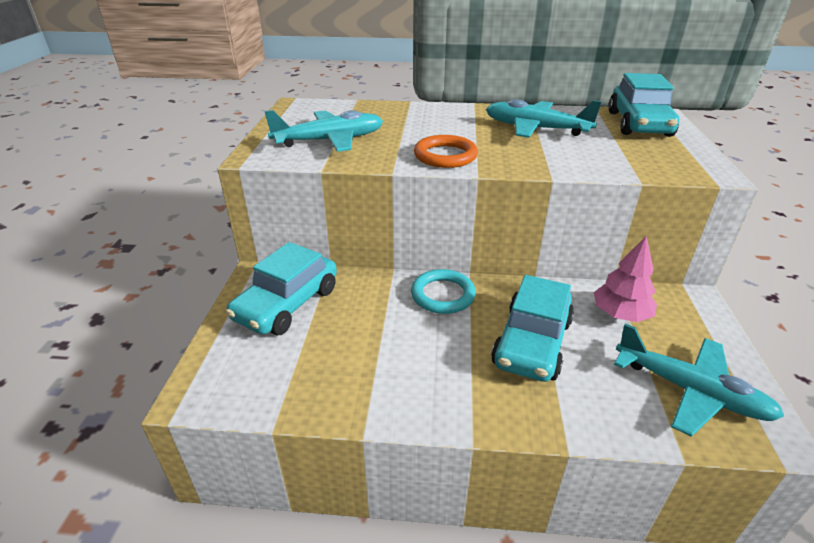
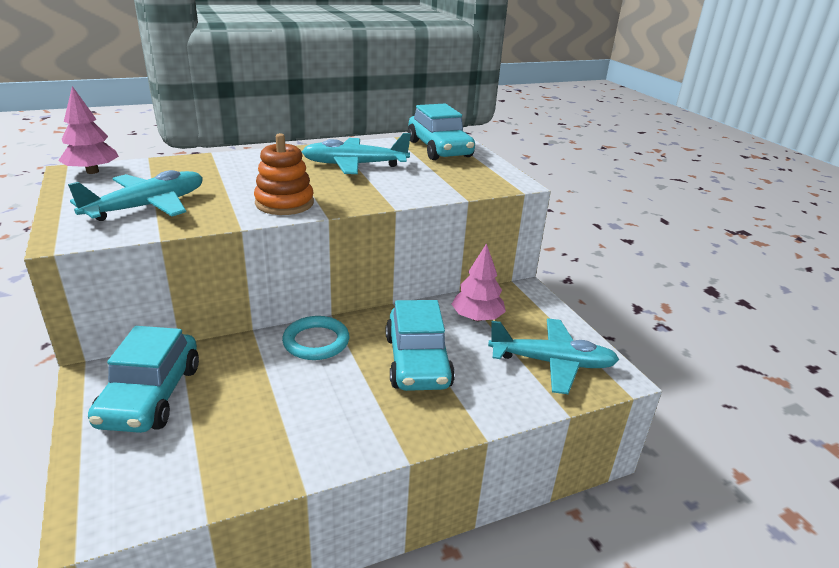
camera: 30 degrees left, 5 degrees down
orange ring [414,135,478,168] -> orange stacking toy [254,133,314,215]
none -> pink tree [58,86,119,174]

